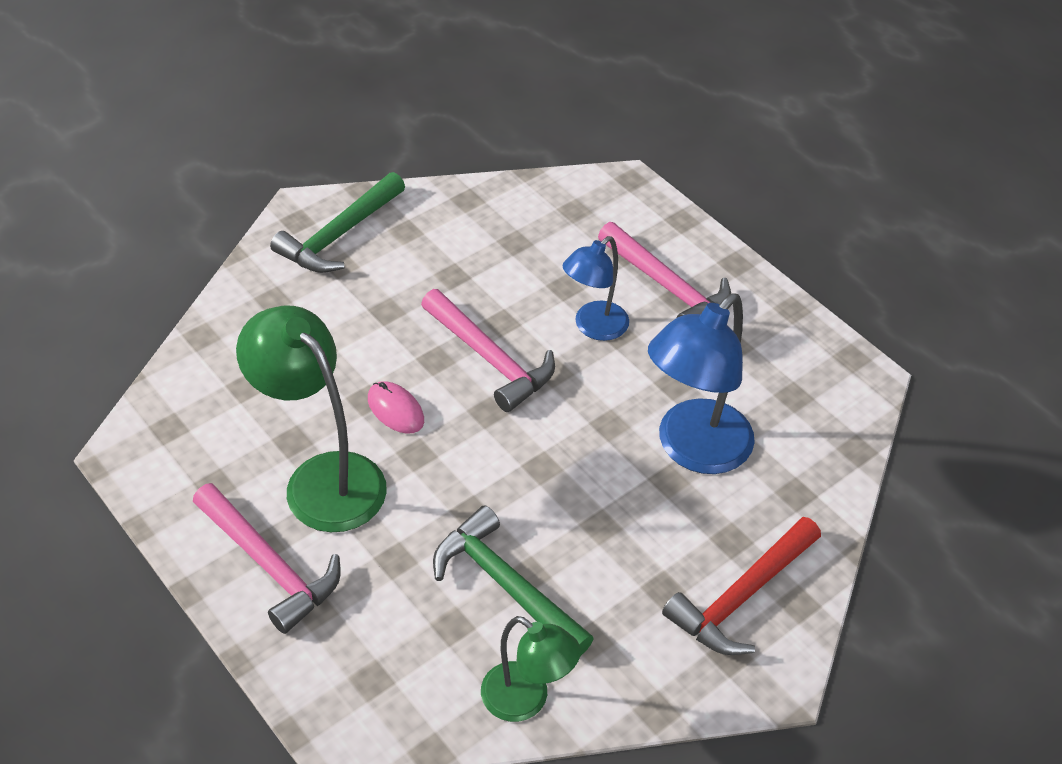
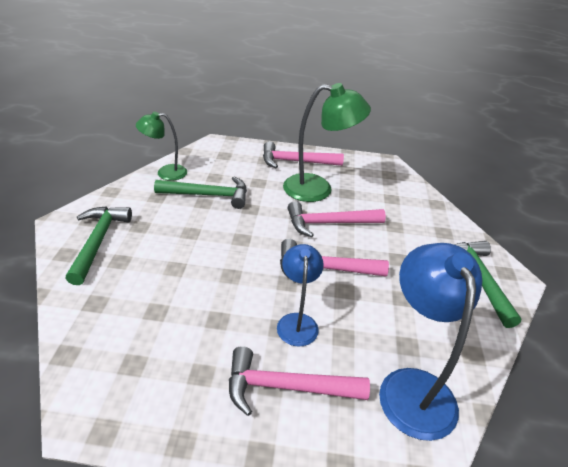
camera: 135 degrees right, 10 degrees down
pink mouse [368,381,424,434] -> pink hammer [288,201,386,237]
blue lamp [648,294,755,474] -> blue lamp moved to [379,243,482,441]
red hammer [662,517,821,655] -> green hammer [65,206,132,285]

